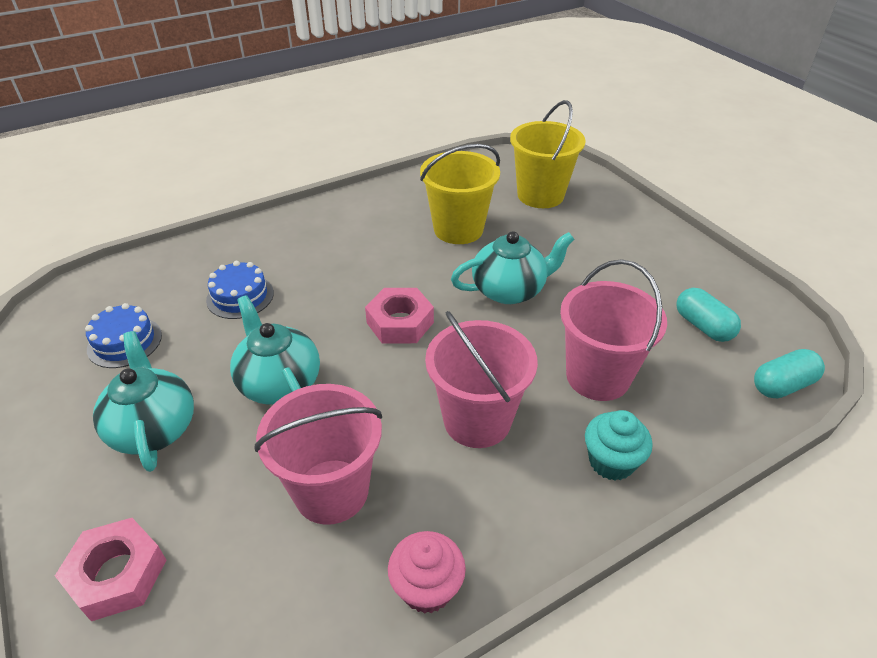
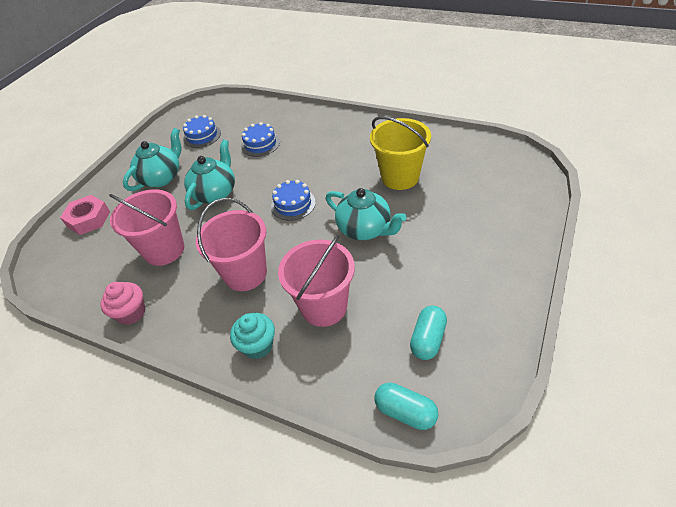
camera: 60 degrees right, 5 degrees up
pink nut [365,288,434,344] -> blue cake [271,180,316,221]
yellow bucket [510,100,586,208] -> none

